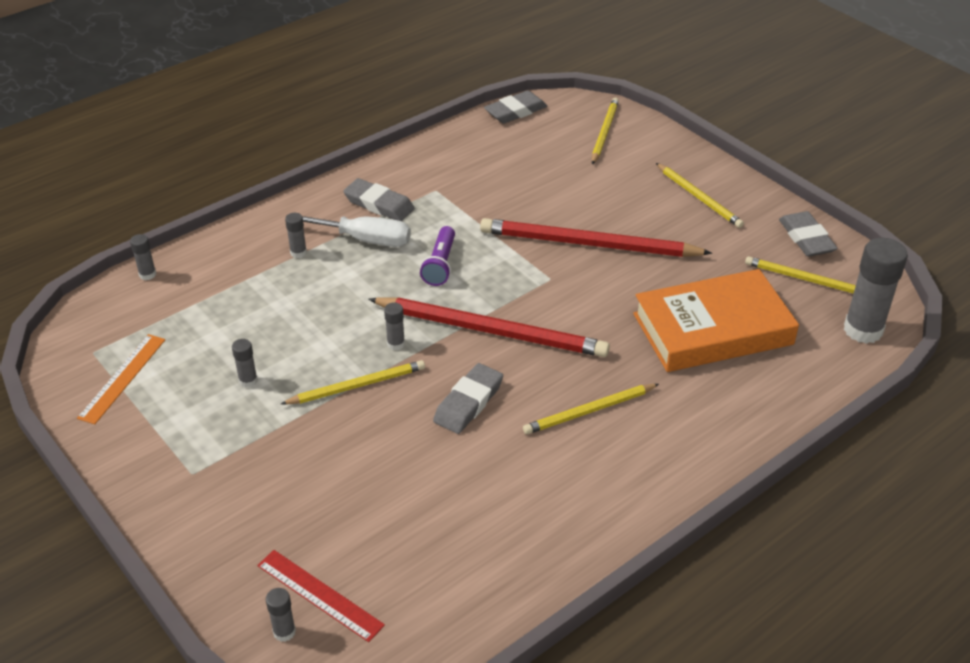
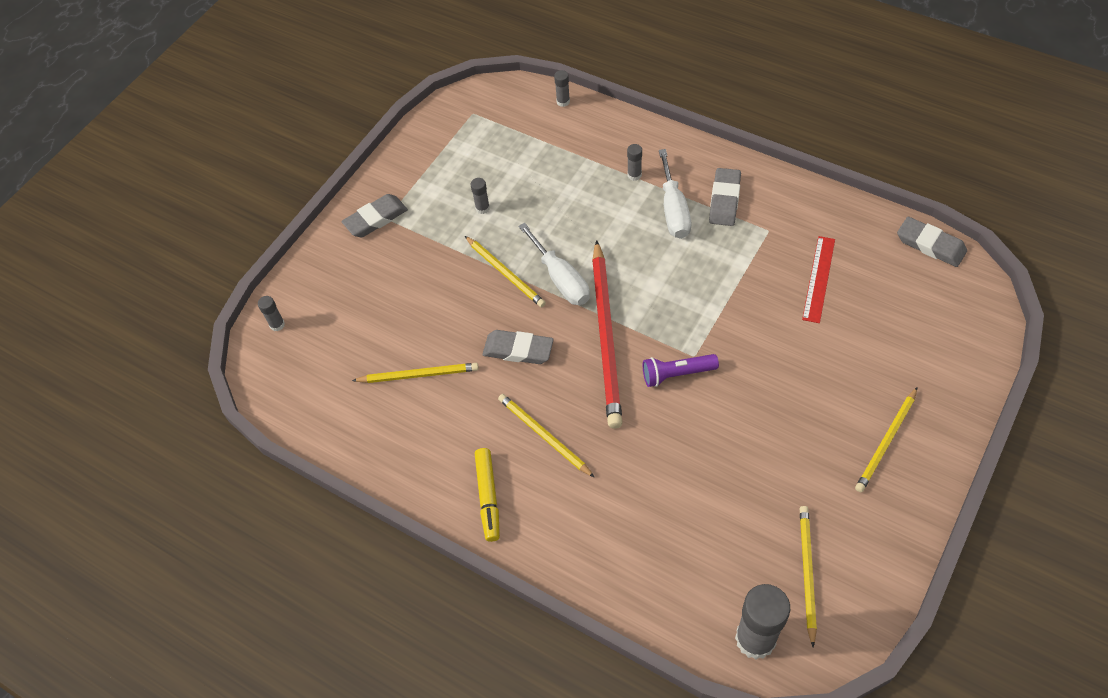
camera: 75 degrees right, 15 degrees up
orange ruler [77,334,165,424] -> none
red ruler [257,550,385,642] -> red ruler moved to [802,236,835,323]
grey glue stick [384,302,405,350] -> white screwdriver [518,223,590,305]
purple flashlight [420,226,455,286] -> purple flashlight moved to [643,354,719,387]
red pencil [480,218,712,257] -> none
yellow pencil [592,98,619,165] -> yellow pencil moved to [352,363,479,383]
orange book [633,269,799,372] -> none
grey eraser [779,211,838,257] -> grey eraser moved to [342,194,408,237]
none -> yellow marker [475,448,500,542]

